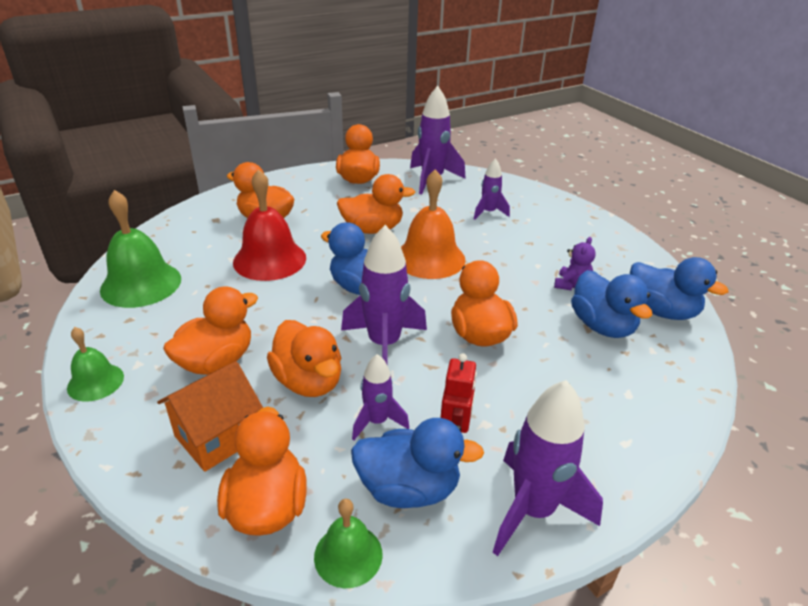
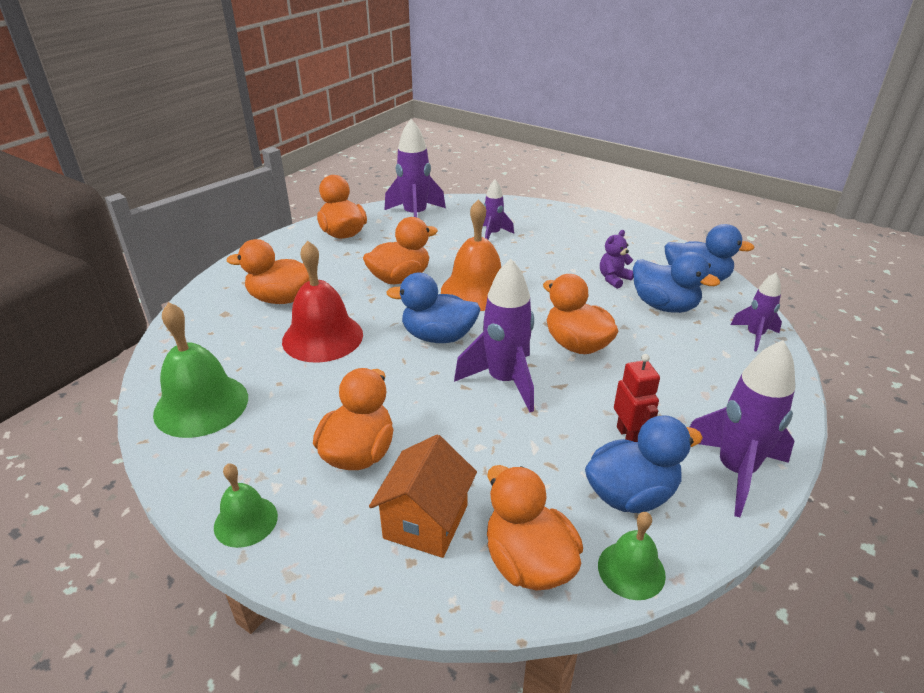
camera: 25 degrees left, 0 degrees up
orange duck [267,320,341,397] -> none
purple rocket [352,354,409,440] -> purple rocket moved to [730,272,782,352]
purple teddy bear [554,237,596,290] -> purple teddy bear turned 135 degrees counterclockwise [600,230,633,289]

